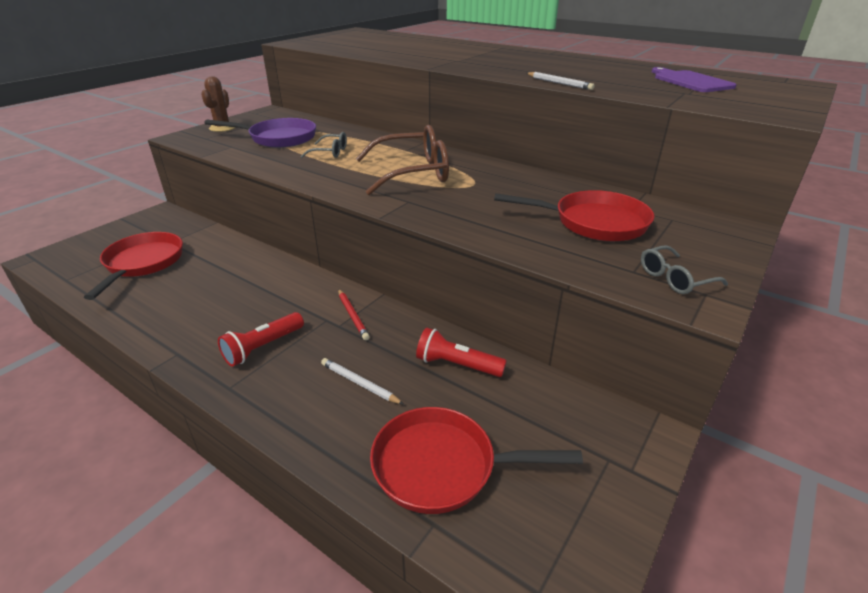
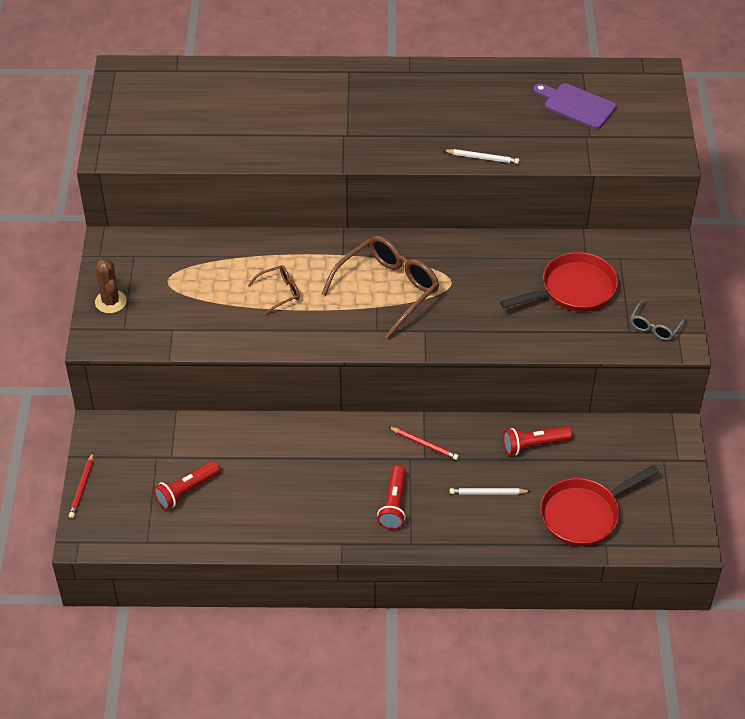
camera: 35 degrees left, 15 degrees up
red pan [84,232,183,300] -> red flashlight [153,461,220,510]
purple pan [205,118,316,147] -> none
grey glasses [301,132,347,158] -> brown glasses [248,265,300,315]
none -> red pencil [69,453,94,518]

